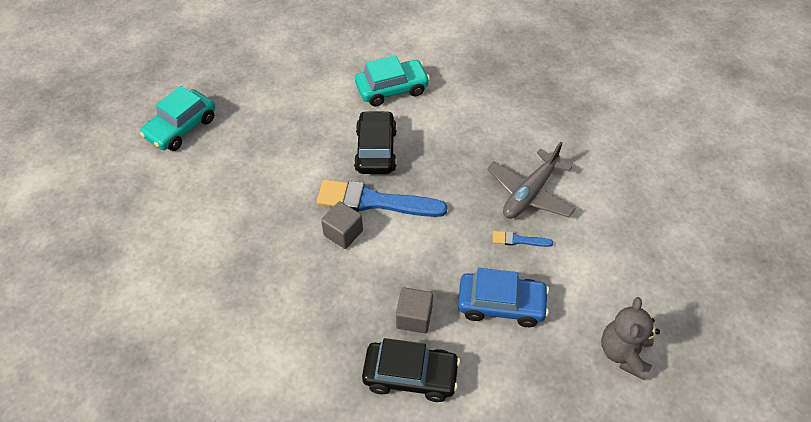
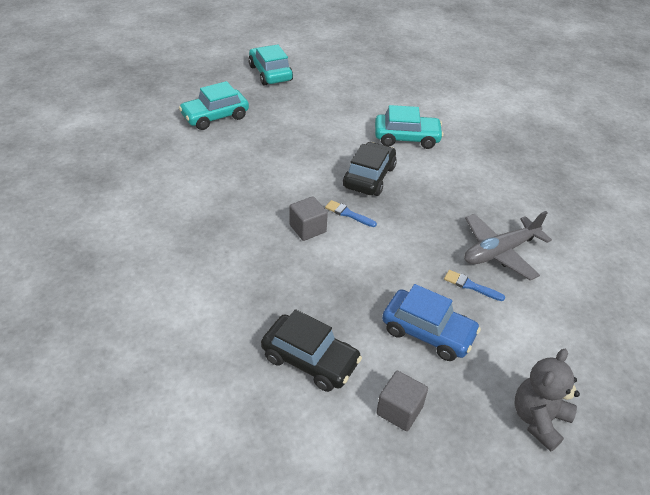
camera: 20 degrees right, 10 degrees down
blue brush [317,179,448,217] -> blue brush [325,200,377,227], size x0.45
grey cube [396,287,433,333] -> grey cube moved to [376,371,428,431]
none -> turquoise car [248,45,293,86]

